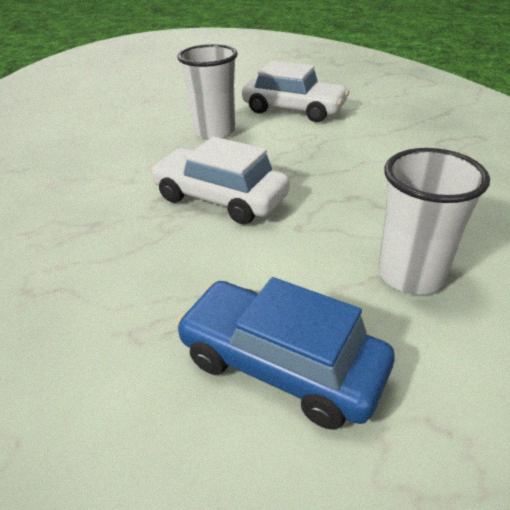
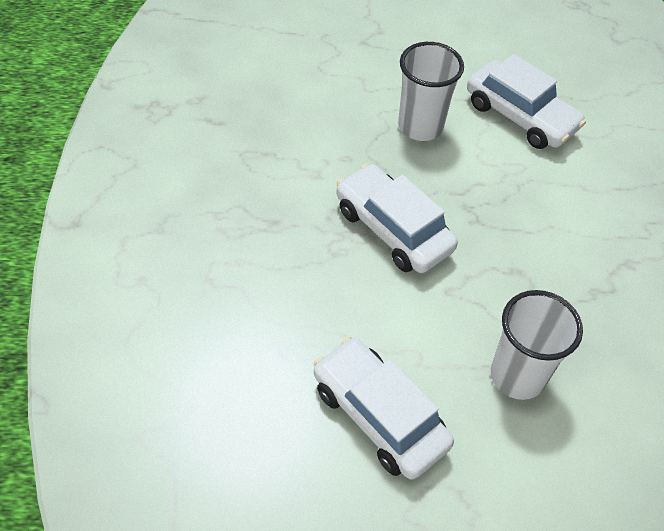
camera: 15 degrees right, 15 degrees up
blue car [176,277,394,430] -> white car [314,337,454,480]

